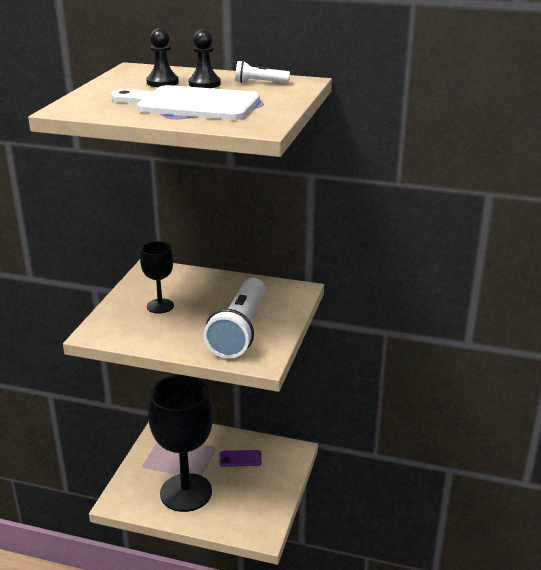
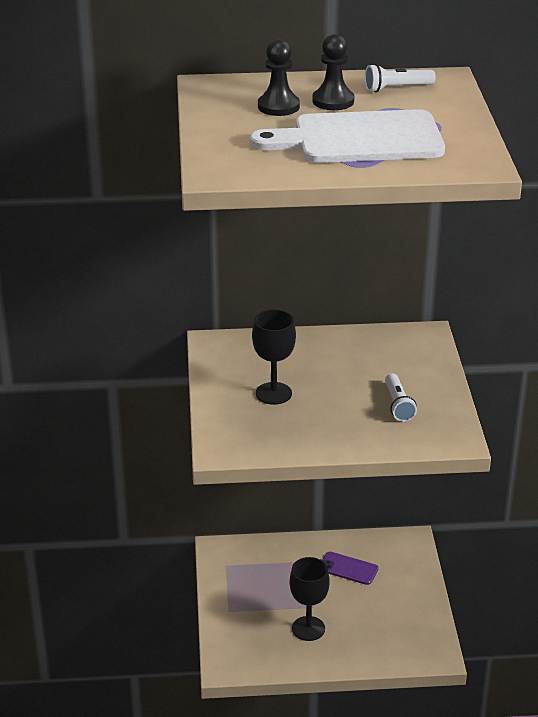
camera: 20 degrees left, 5 degrees up
black goblet [148,375,213,512] -> black goblet [290,557,330,641], size x0.48
white flashlight [204,278,266,358] -> white flashlight [385,373,417,422], size x0.43
purple phone [219,450,261,467] -> purple phone turned 45 degrees clockwise [322,552,378,585]

